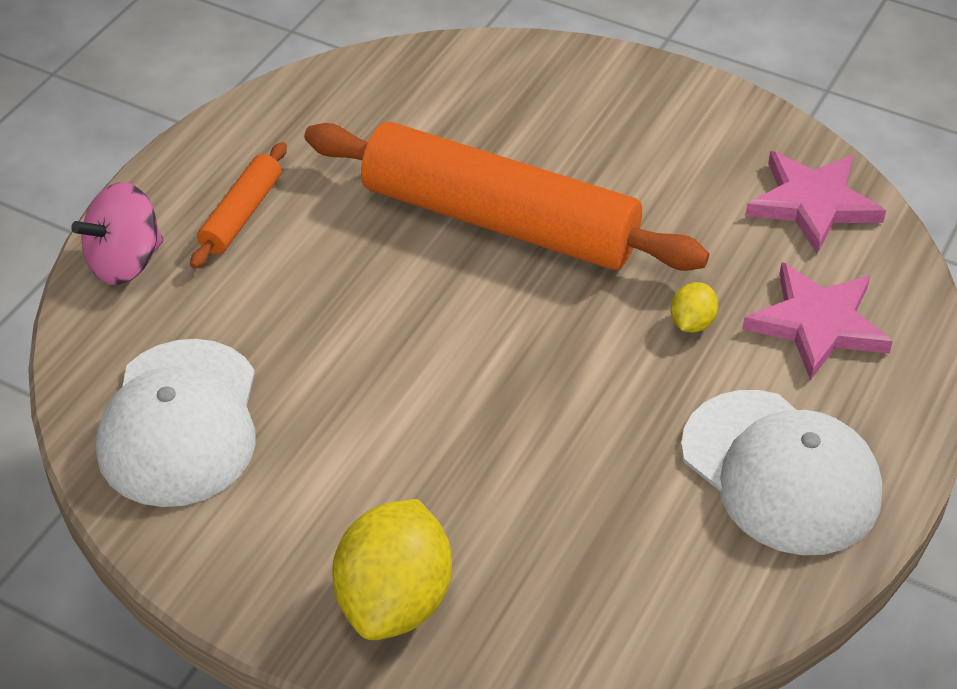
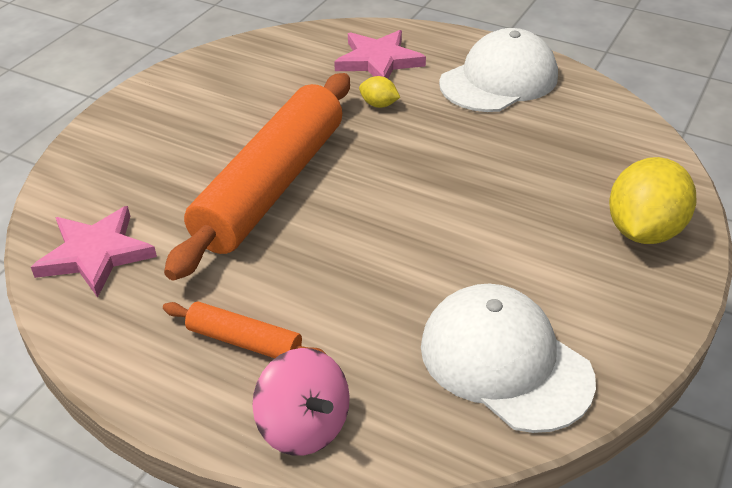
camera: 90 degrees left, 5 degrees down
white cap [96,339,255,507] -> white cap turned 135 degrees counterclockwise [421,284,596,433]
yellow lemon [332,499,452,640] -> yellow lemon turned 75 degrees counterclockwise [609,157,696,244]
pink star [745,151,886,254] -> pink star moved to [31,206,157,298]

